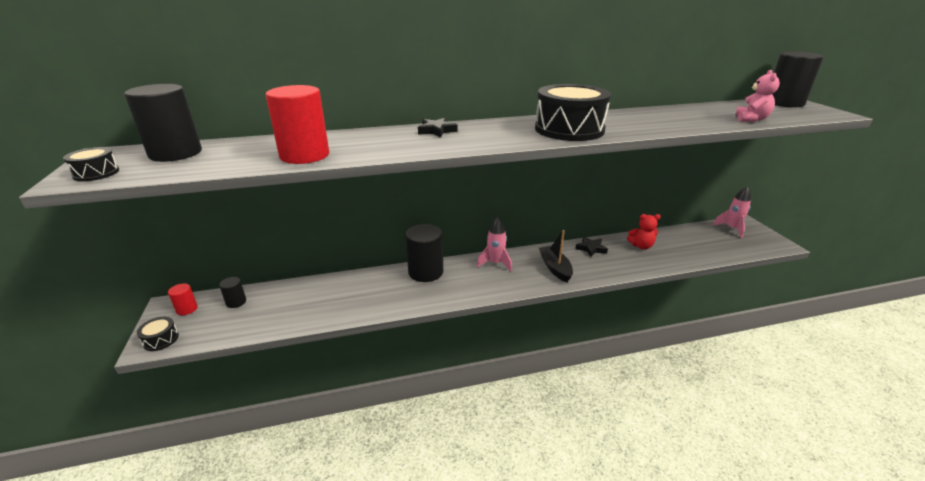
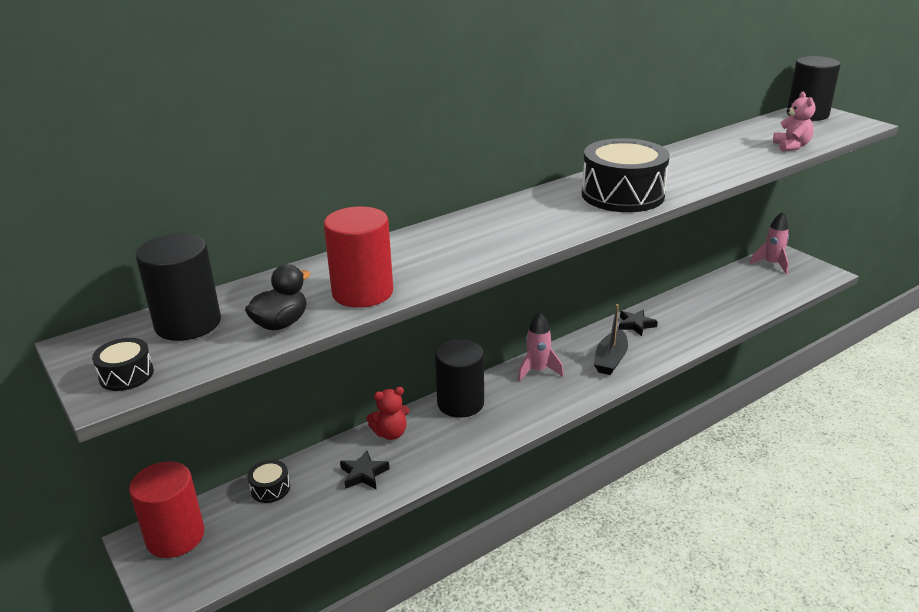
camera: 20 degrees left, 0 degrees up
black drum [137,317,179,351] -> black drum moved to [247,460,290,503]
red cylinder [168,283,198,315] -> red cylinder [129,461,205,558], size x2.03
black cylinder [219,277,246,308] -> none
black star [418,118,458,138] -> black star moved to [340,450,390,489]
black boat [539,230,573,283] -> black boat turned 120 degrees counterclockwise [594,304,628,375]
red teddy bear [627,214,661,249] -> red teddy bear moved to [366,387,409,440]
none -> black duck [245,264,310,330]

